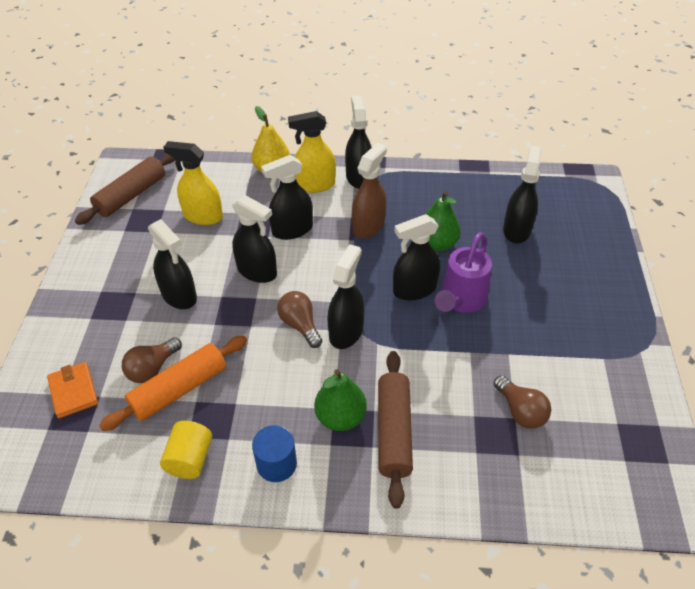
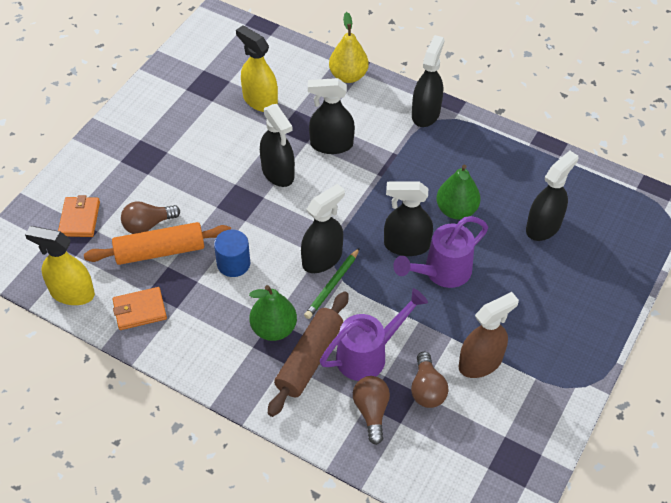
camera: 25 degrees right, 5 degrees up
brown rolling pin [75,154,176,225] -> none
black spray bottle [148,219,197,309] -> none
yellow cylinder [160,421,212,479] -> orange wallet [113,287,167,330]
blue cylinder [252,425,297,482] -> blue cylinder moved to [214,229,250,277]
brown light bulb [277,291,322,348] -> brown light bulb moved to [353,376,390,445]
yellow spray bottle [288,111,336,193] -> yellow spray bottle moved to [25,226,95,305]
brown spray bottle [352,143,387,239] -> brown spray bottle moved to [458,292,519,378]
none -> green pencil [304,248,360,319]
none -> purple watering can [320,288,428,381]

